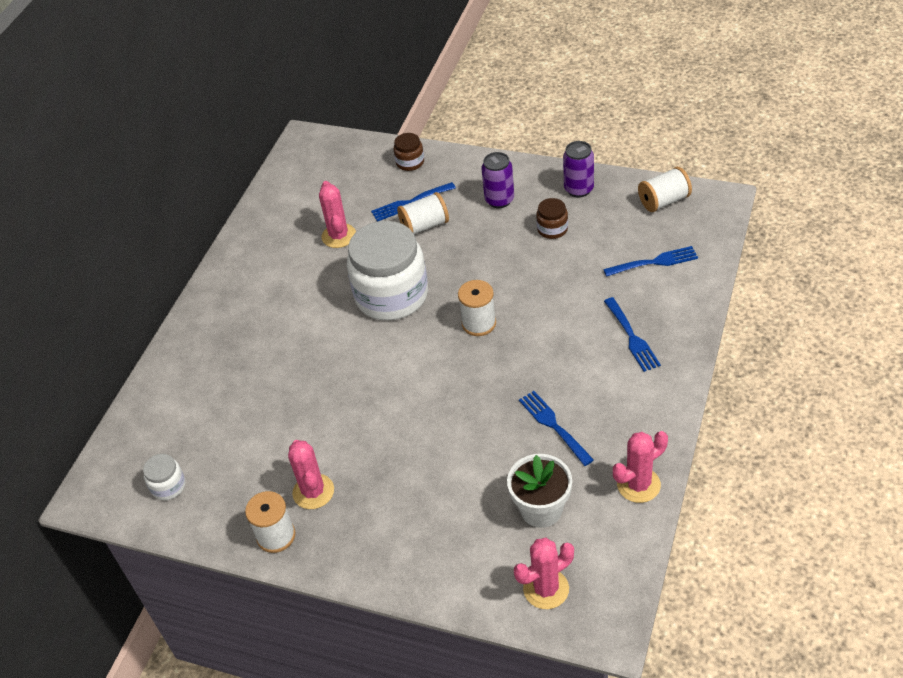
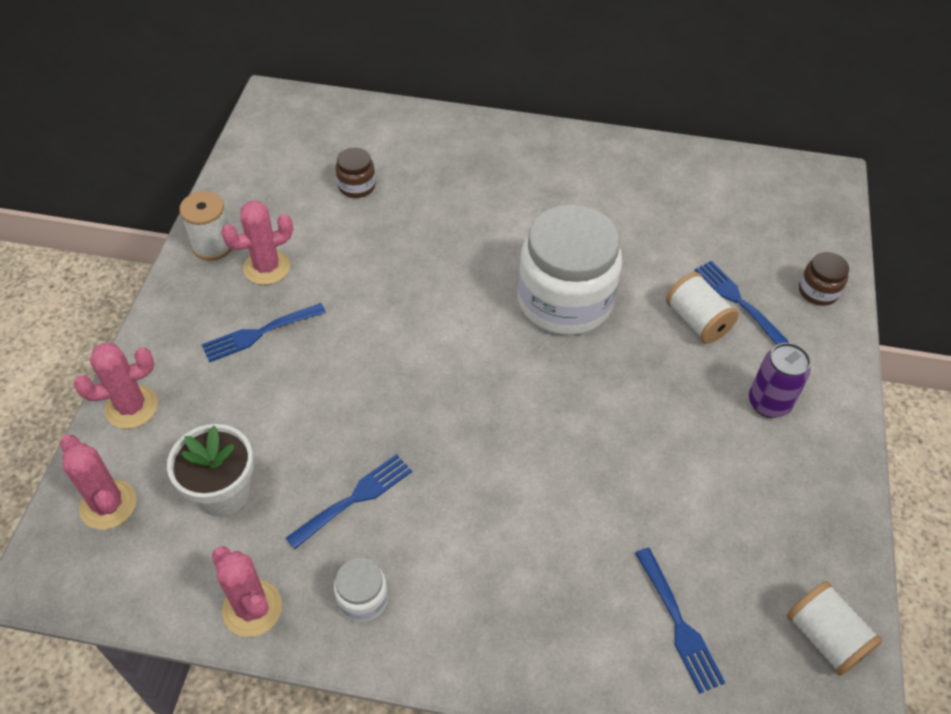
camera: 75 degrees right, 5 degrees up
white jar [143,454,185,500] -> white jar moved to [334,558,388,622]
pink cactus [319,181,356,248] -> pink cactus moved to [74,343,158,429]
white spool [458,280,496,336] -> none
brown jar [536,198,568,239] -> brown jar moved to [336,148,376,198]
purple can [563,141,594,198] -> none
blue fork [604,297,661,372] -> blue fork moved to [202,303,326,362]

